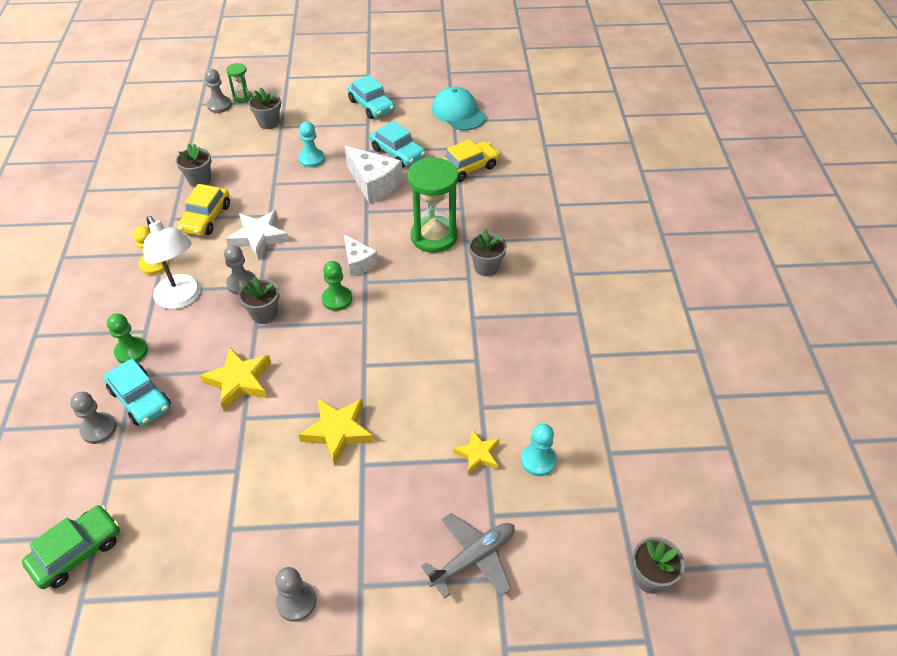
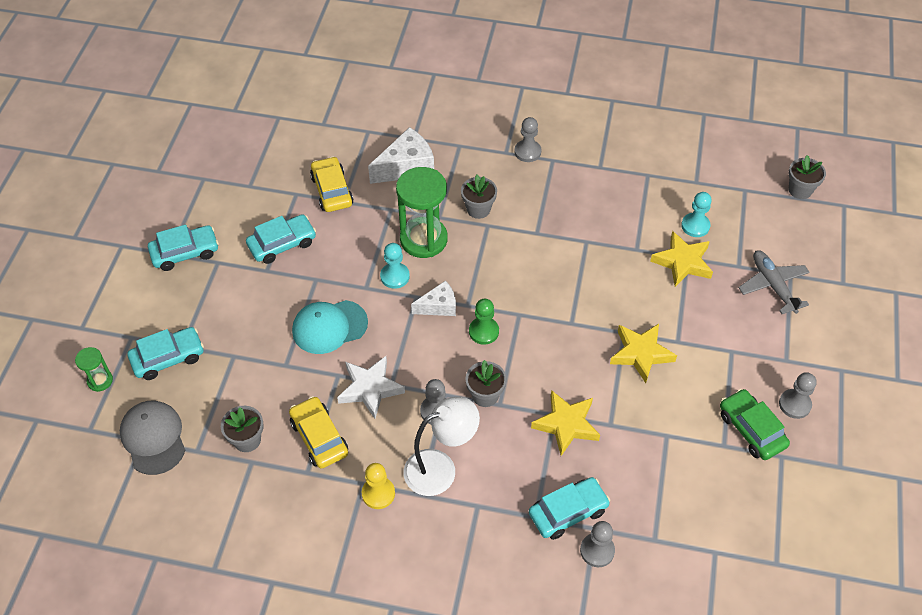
camera: 75 degrees left, 5 degrees up
green car [22,505,120,589] -> green car moved to [720,389,790,460]
green pawn [107,313,148,363] -> none
yellow car [177,184,230,236] -> yellow car turned 150 degrees counterclockwise [289,396,348,469]
grey pawn [205,69,232,113] -> grey pawn moved to [514,117,541,162]
grey flower pot [248,88,281,129] -> turquoise car [127,327,204,380]
turquoise pawn [299,122,325,168] -> turquoise pawn moved to [380,243,410,289]
white cheese [345,146,403,203] -> white cheese moved to [368,127,434,184]
turquoise cap [432,87,486,130] -> turquoise cap moved to [292,300,368,354]
yellow star [453,429,499,475] -> yellow star [650,231,713,287], size x1.57
none -> grey cap [120,401,186,475]

